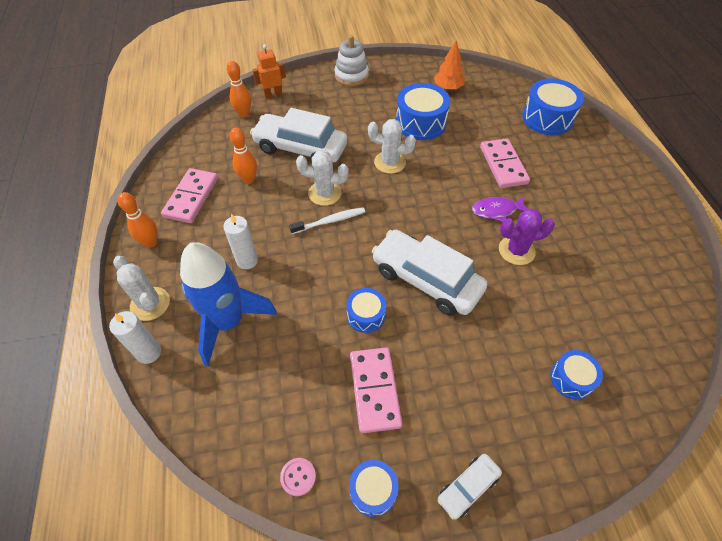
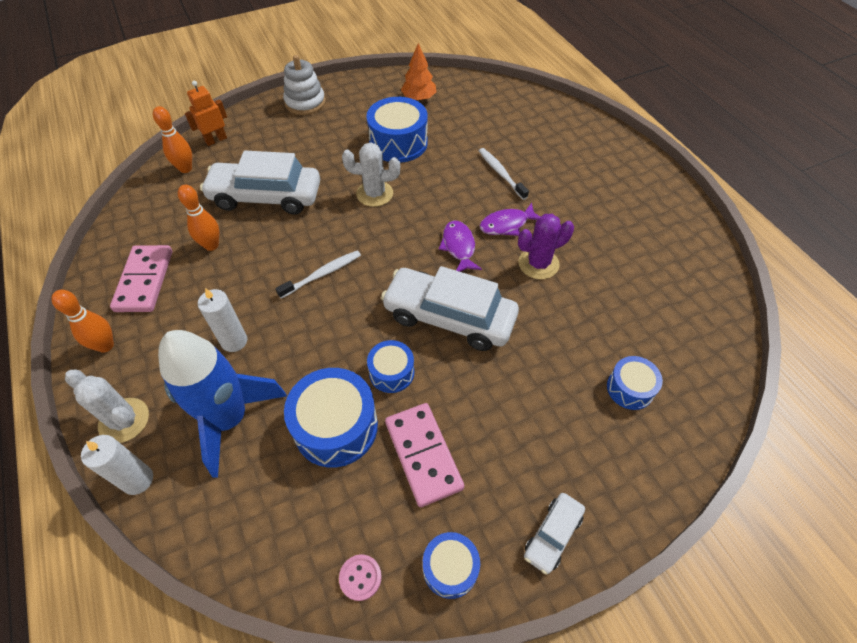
camera: 15 degrees left, 0 degrees up
white cactus [296,150,348,206] -> none
pink domino [480,138,530,188] -> white toothbrush [479,148,529,200]
blue drum [522,79,584,135] -> blue drum moved to [284,368,378,468]
none -> purple fish [439,221,482,272]

